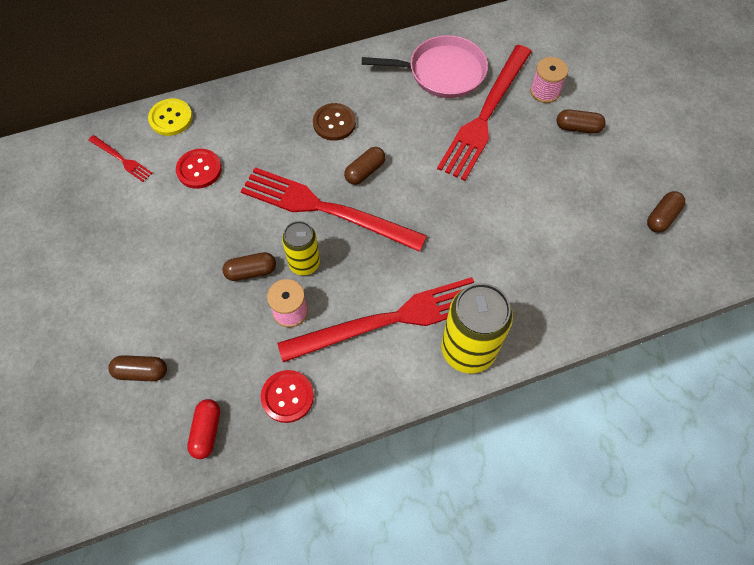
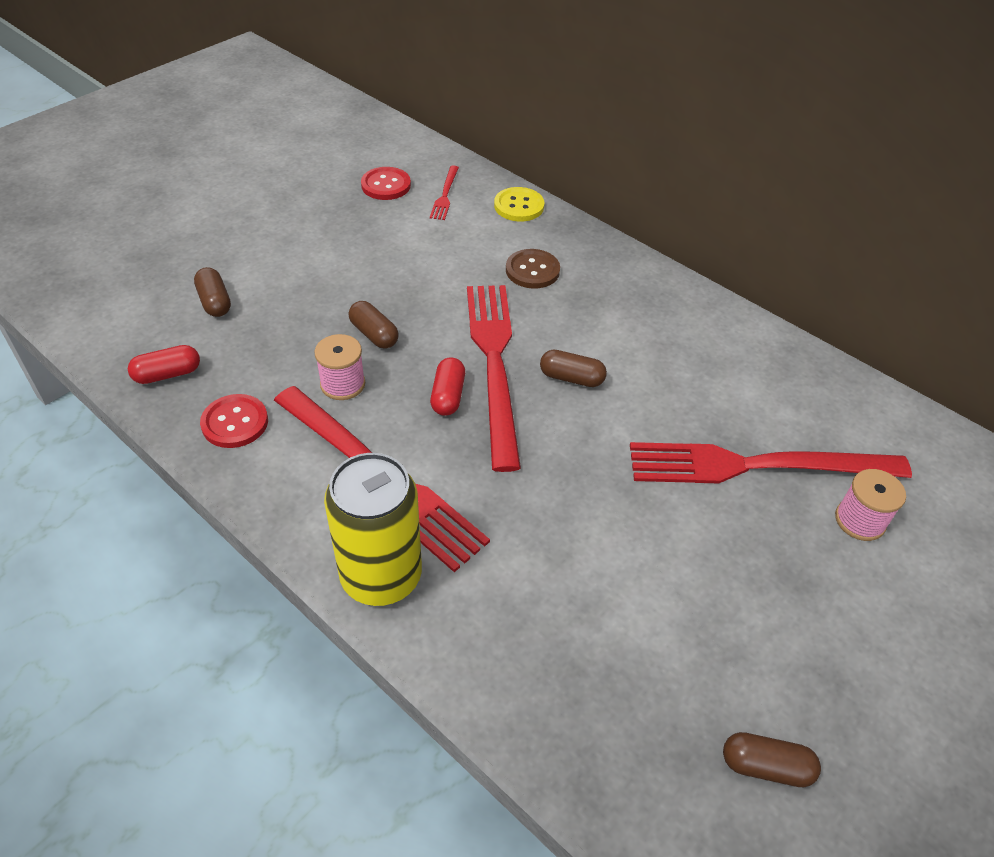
camera: 60 degrees right, 15 degrees down
red button [176,149,222,189] -> red button moved to [361,167,411,200]
yellow can [282,221,320,275] -> none
brown button [313,103,356,141] -> brown button moved to [506,249,560,289]
pink pan [362,35,488,98] -> none
brown capsule [557,109,606,134] -> none
none -> red capsule [430,358,465,416]

